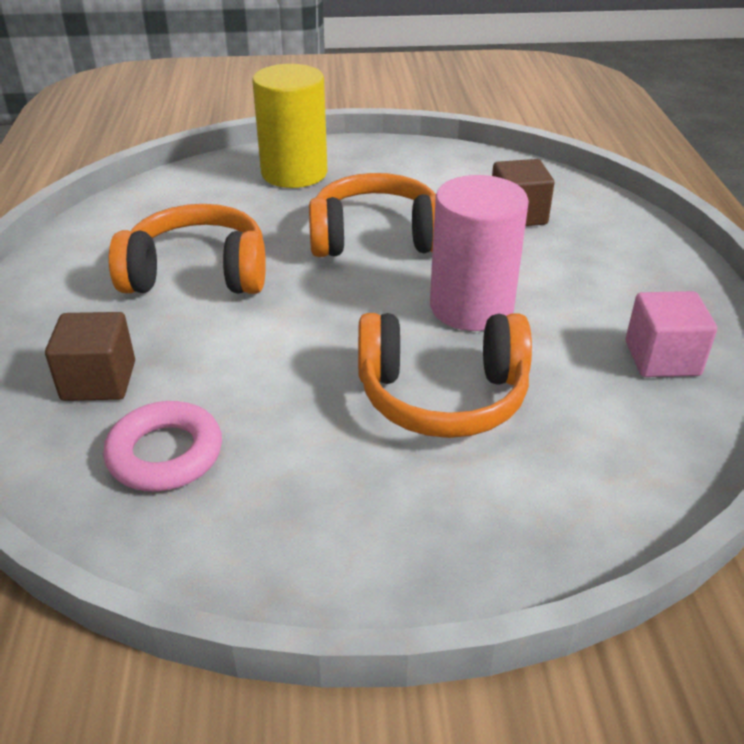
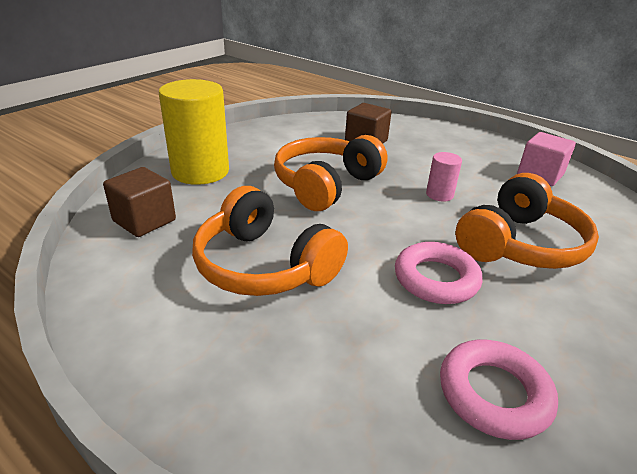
camera: 50 degrees left, 5 degrees down
brown cube [45,312,135,401] -> brown cube moved to [103,167,176,237]
orange headphones [109,204,266,294] -> orange headphones turned 90 degrees counterclockwise [192,186,348,296]
pink cylinder [430,175,529,331] -> pink cylinder [426,152,462,202], size x0.47
none -> pink ring [395,242,482,304]

